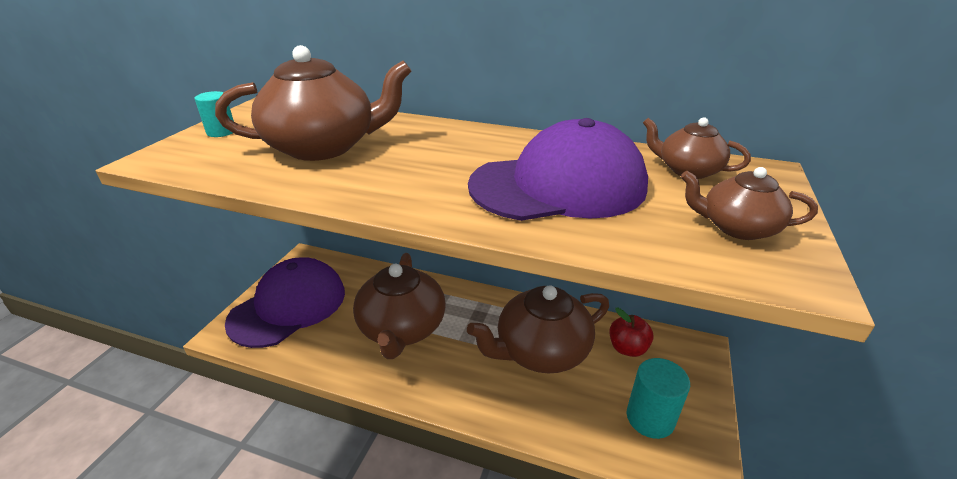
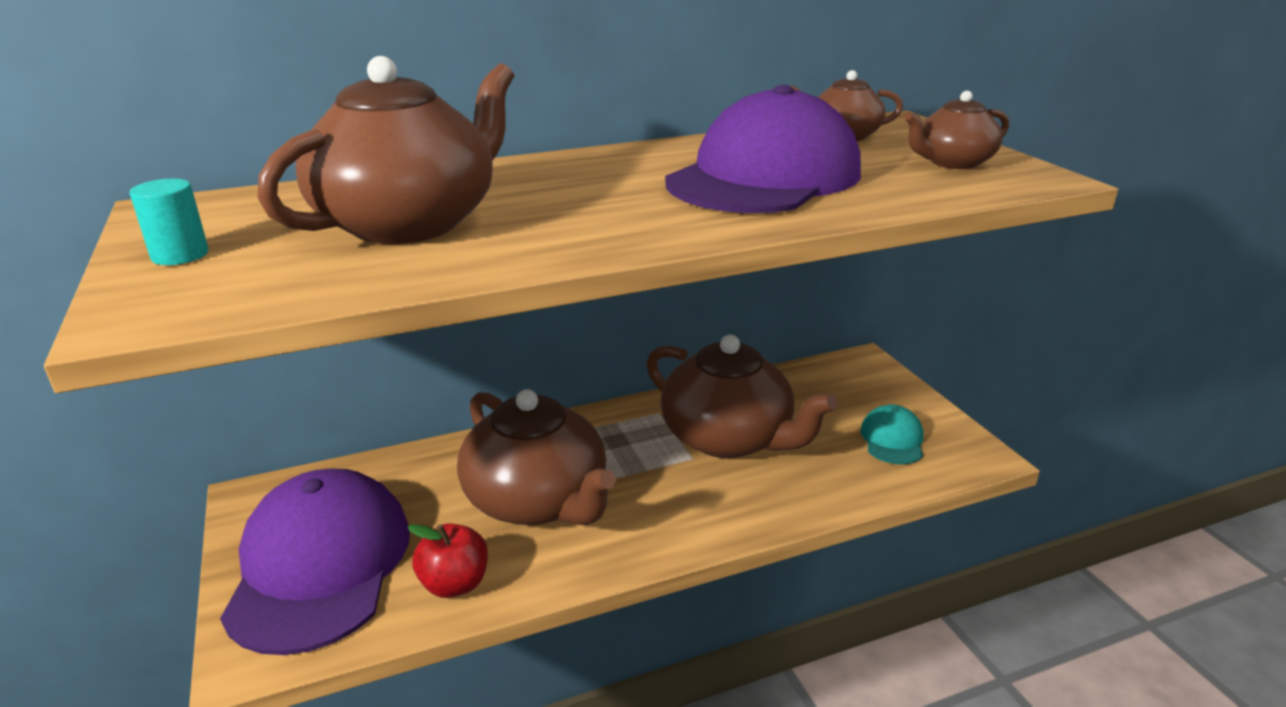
camera: 40 degrees left, 5 degrees down
brown teapot [467,285,609,374] -> brown teapot turned 75 degrees counterclockwise [646,335,838,458]
red apple [609,308,654,357] -> red apple moved to [408,523,488,598]
turquoise cylinder [627,358,690,439] -> turquoise cap [860,405,923,464]

